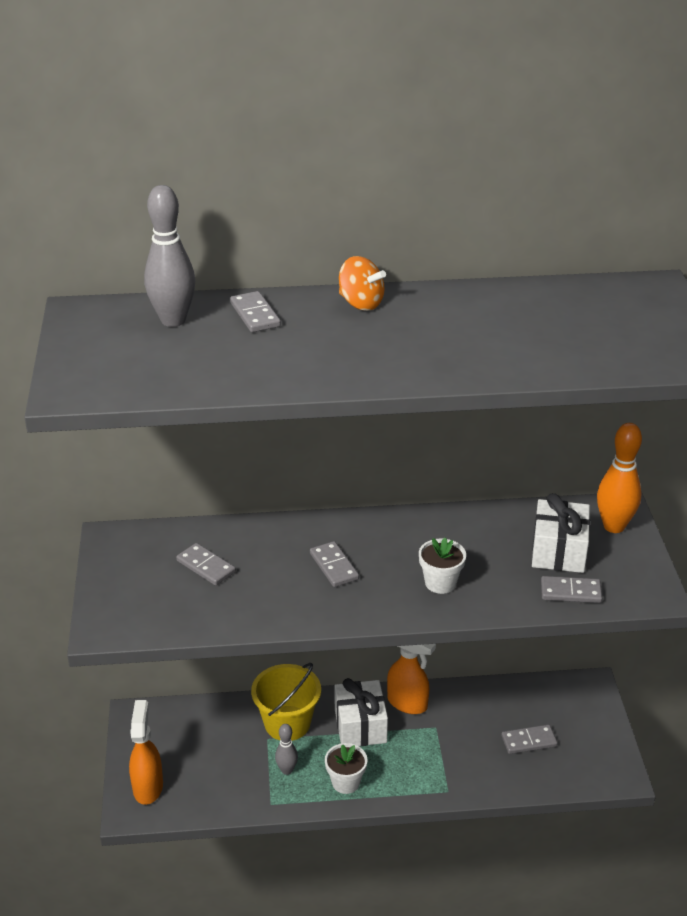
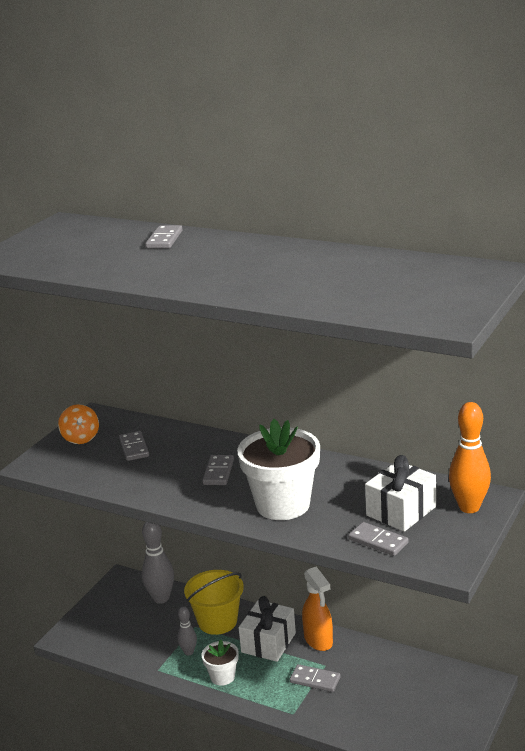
camera: 35 degrees right, 10 degrees down
orange spray bottle [129,700,163,805] -> none
grey bowling pin [144,185,195,327] -> grey bowling pin moved to [142,522,174,604]
orange spinning top [339,256,386,311] -> orange spinning top moved to [58,404,99,444]
white flower pot [419,538,466,594] -> white flower pot [237,419,320,520], size x1.96
grey domino [501,724,558,754] -> grey domino moved to [290,664,340,692]

